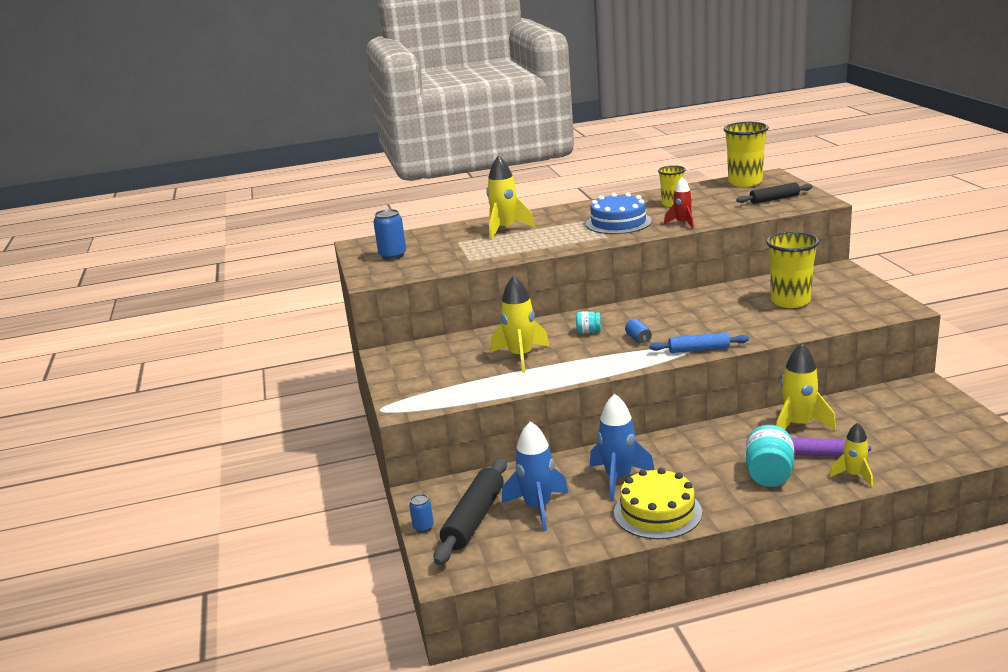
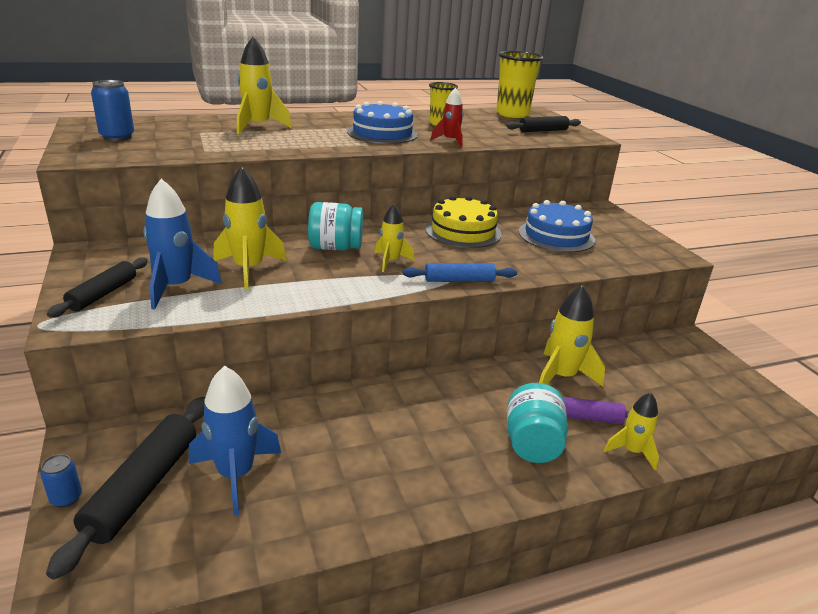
camera: 10 degrees left, 5 degrees up
turquoise jar [576,311,601,333] -> turquoise jar [308,202,363,250], size x1.84
blue rocket [590,394,655,501] -> blue rocket moved to [143,179,222,310]
yellow cake [614,468,702,539] -> yellow cake moved to [425,196,501,248]
blue can [625,319,652,344] -> yellow rocket [375,204,414,272]
yellow cup [766,231,819,308] -> blue cake [519,200,595,253]
none -> black rolling pin [47,257,148,318]

